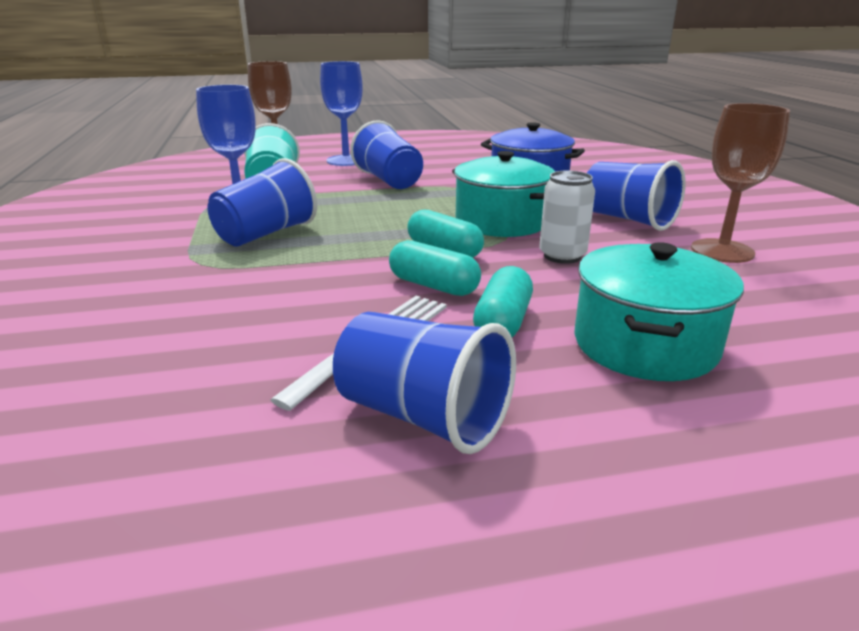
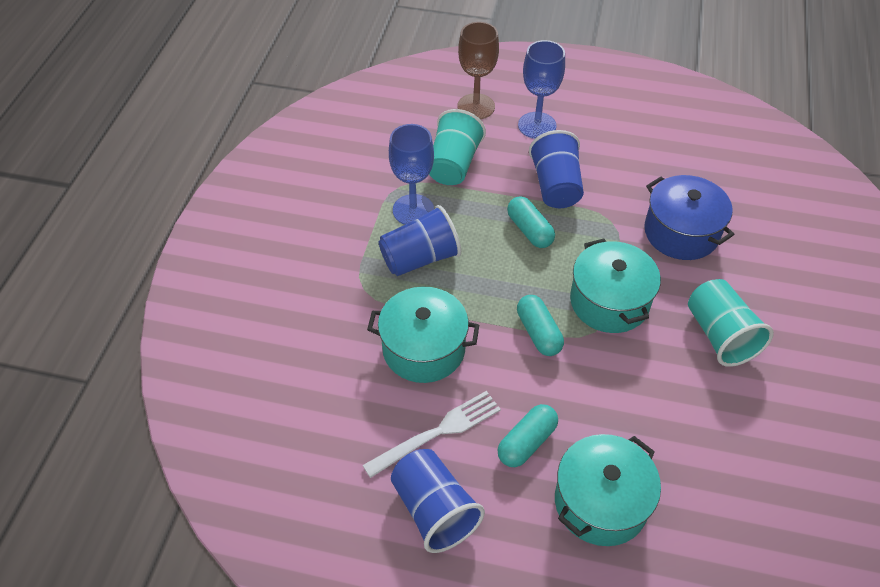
camera: 25 degrees right, 25 degrees up
turquoise capsule [389,240,481,296] -> turquoise capsule moved to [507,196,555,248]
white can [539,170,595,264] -> none
blue cup [587,160,686,231] -> turquoise cup [688,279,774,367]
brown goblet [691,103,790,263] -> none
none -> turquoise pot [367,287,479,383]

